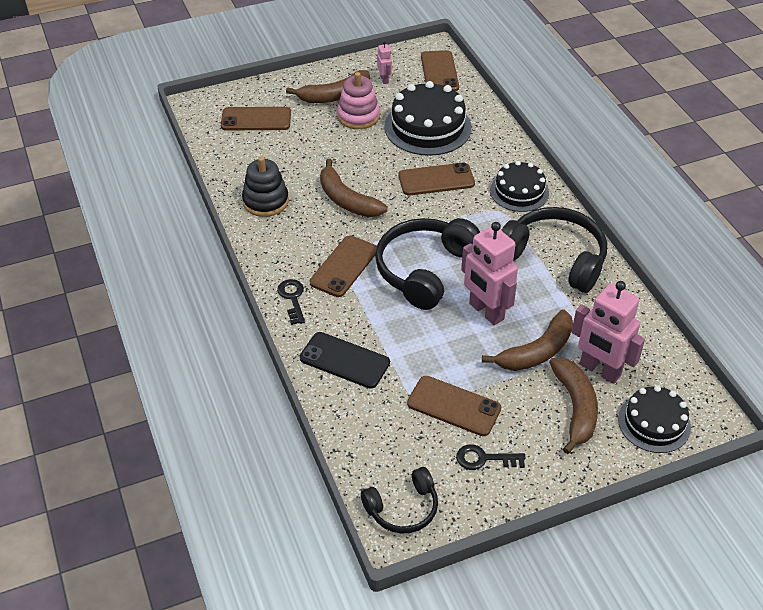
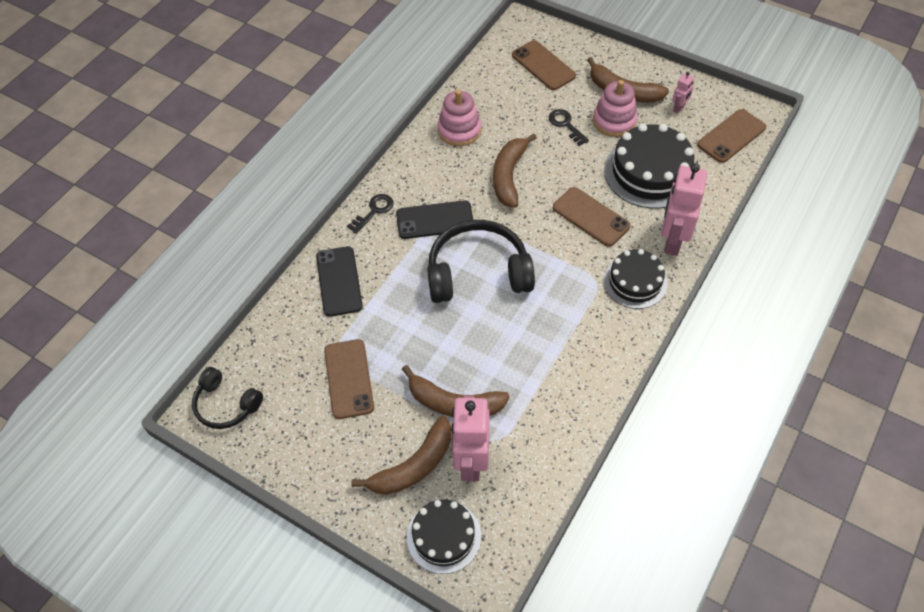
camera: 55 degrees right, 10 degrees up
black stacking toy [242,156,289,217] -> pink stacking toy [438,90,481,146]
brown phone [310,235,377,297] -> black phone [396,200,473,239]
black key [456,444,525,470] -> black key moved to [549,109,589,146]
pink robot [461,222,518,325] -> pink robot moved to [661,163,707,256]
black headphones [501,207,607,293] -> none

